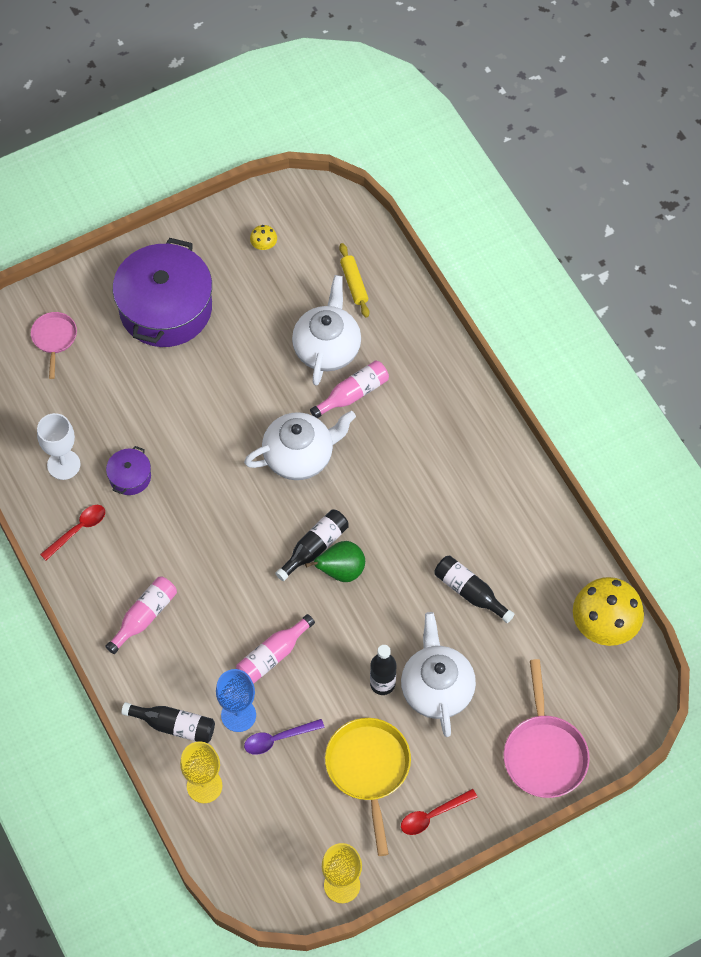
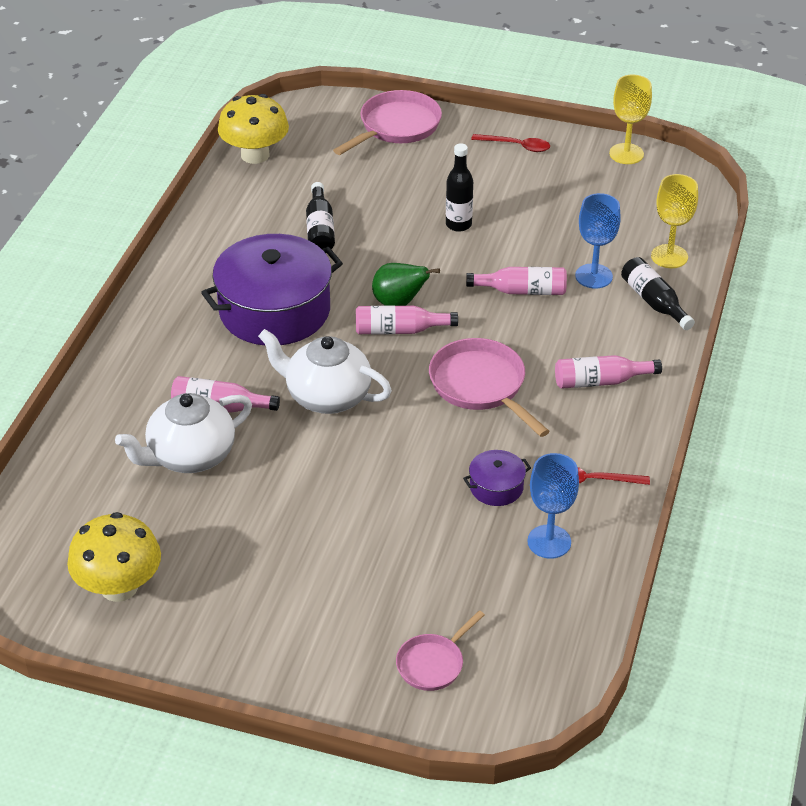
camera: 135 degrees left, 20 degrees down
white goblet [37,413,80,480] -> blue goblet [527,453,579,559]
purple pot [113,238,212,347] -> purple pot moved to [201,234,343,346]
purple spoon [244,719,325,755] -> none
yellow mushroom [250,225,277,250] -> yellow mushroom [67,512,161,602], size x2.36
black bottle [275,509,349,581] -> pink bottle [356,305,458,335]
yellow pan [325,718,411,856] -> none
yellow rolling pin [339,243,369,318] -> none
white teapot [401,612,476,737] -> none
none -> pink pan [429,338,550,437]

